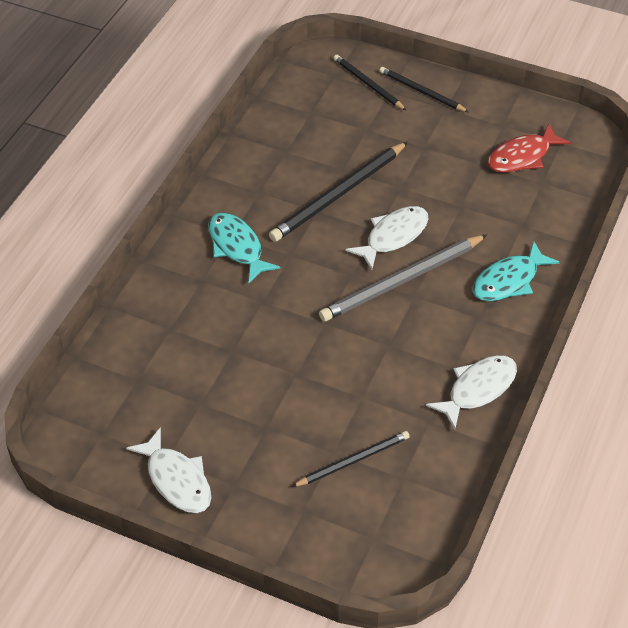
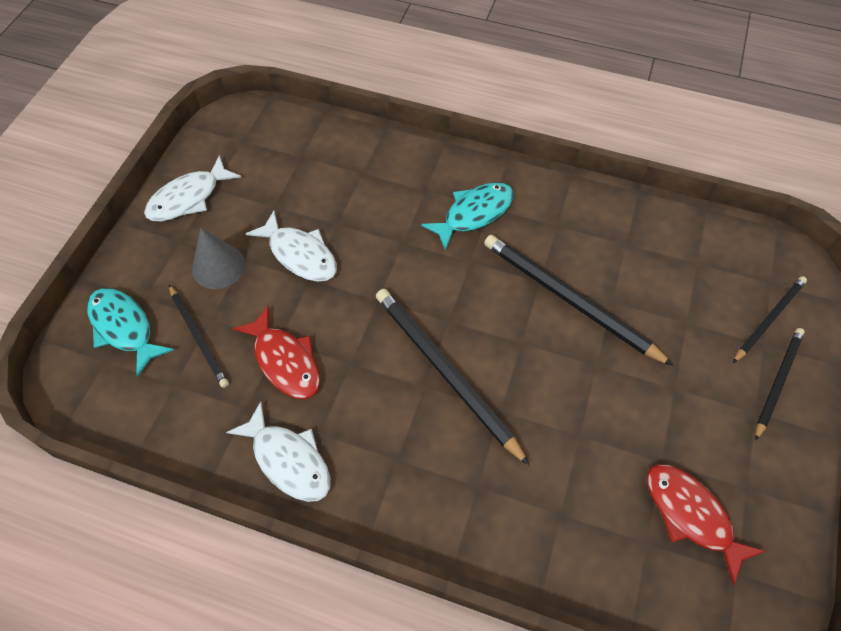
camera: 85 degrees right, 10 degrees up
grey pencil [319,234,487,322] -> black pencil [376,289,530,466]
white fish [346,206,428,270] -> white fish moved to [246,211,337,282]
turquoise fish [473,241,560,301] -> turquoise fish moved to [87,288,174,377]
none -> grey cone [192,228,245,289]
none -> red fish [232,306,320,399]

